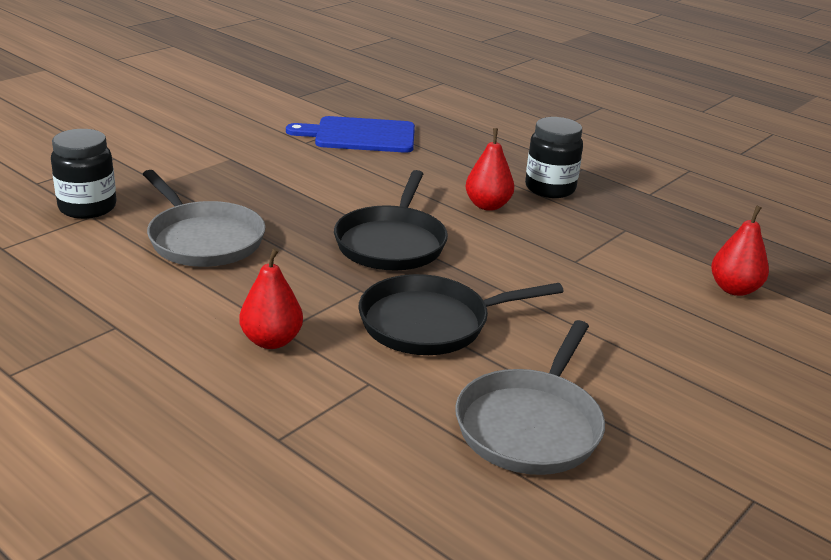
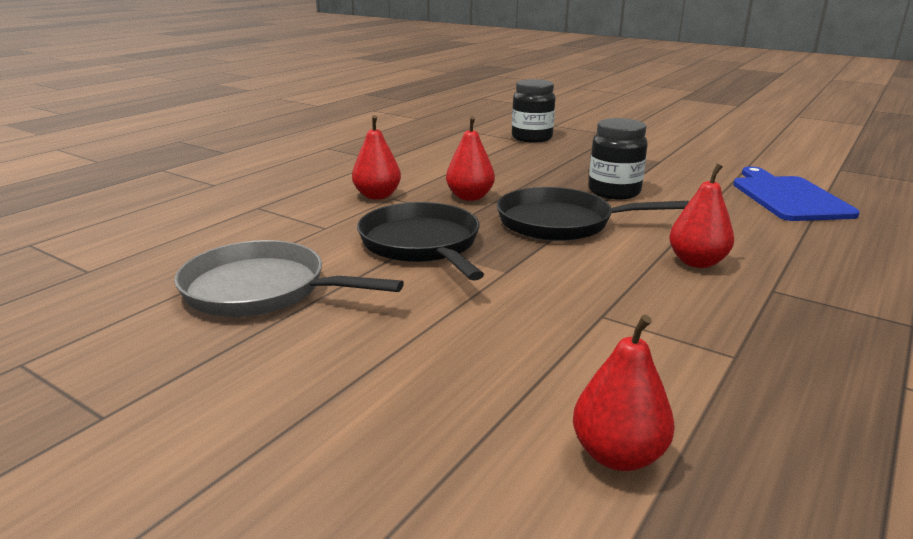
camera: 85 degrees right, 5 degrees down
grey pan [142,170,265,267] -> none
black jar [525,117,583,198] -> black jar moved to [588,118,648,199]
none -> red pear [446,116,495,201]

